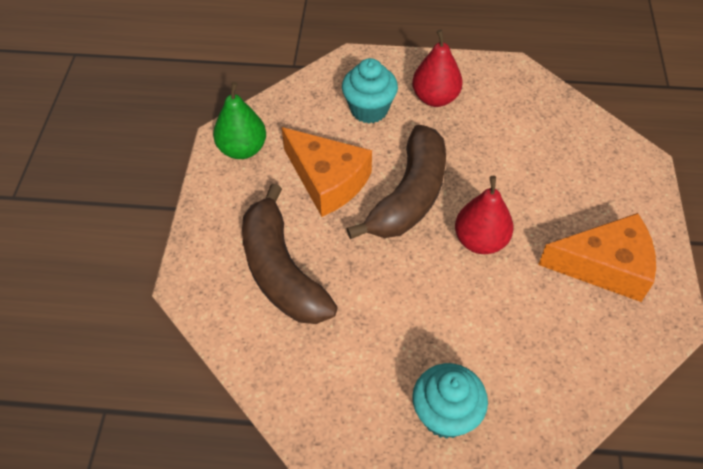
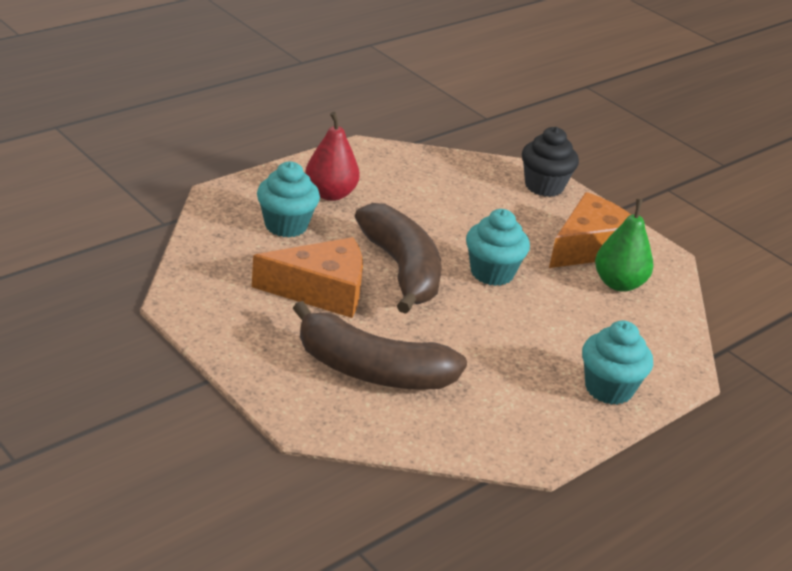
camera: 50 degrees left, 20 degrees down
green pear [213,82,266,159] -> green pear moved to [595,199,654,292]
red pear [455,176,514,254] -> turquoise cupcake [466,209,530,286]
none -> black cupcake [522,127,579,197]

